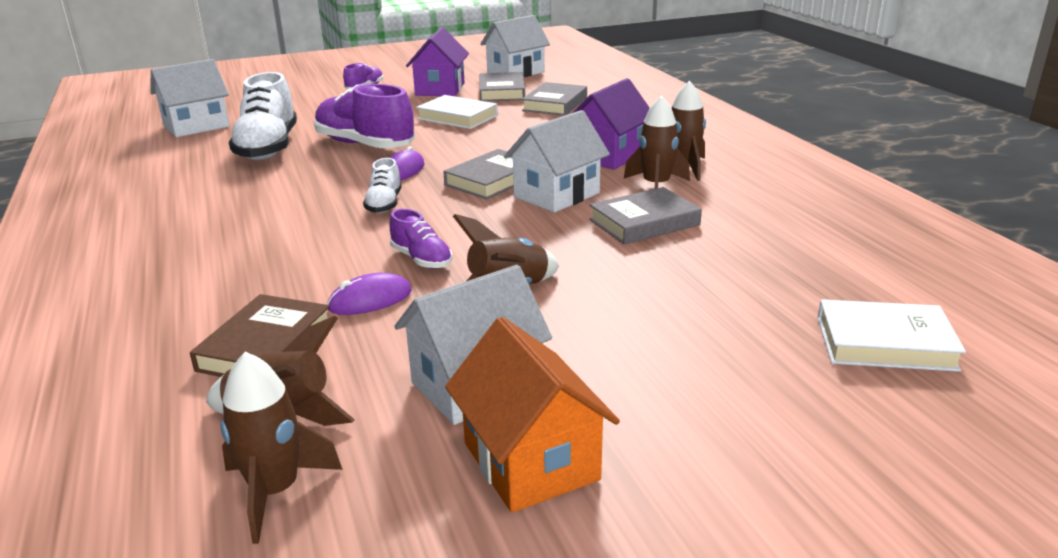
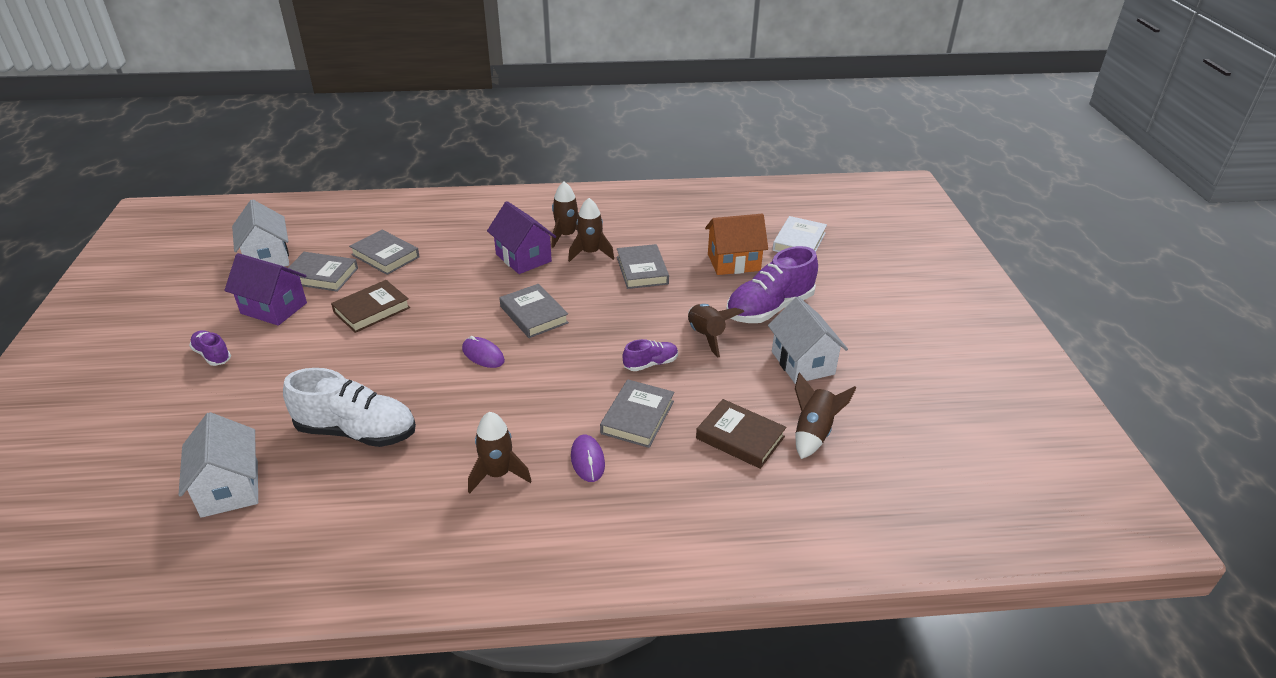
camera: 75 degrees left, 10 degrees up
brown rocket [220,352,343,544] -> brown rocket moved to [468,412,531,494]
purple shoe [314,84,415,148] -> purple shoe moved to [726,246,818,323]
purple mouse [327,273,412,315] -> purple mouse moved to [571,435,605,482]
white shoe [363,158,402,213] -> none
white book [416,95,498,129] -> brown book [331,280,410,333]
orange house [445,317,620,513] -> orange house moved to [705,214,768,275]
white house [504,110,610,213] -> none
none -> grey book [600,379,674,448]

